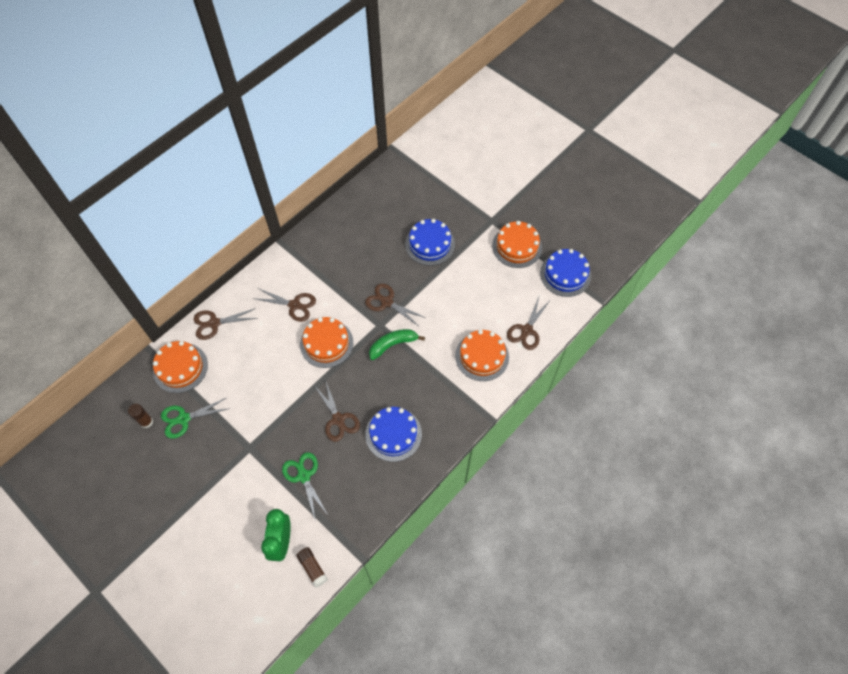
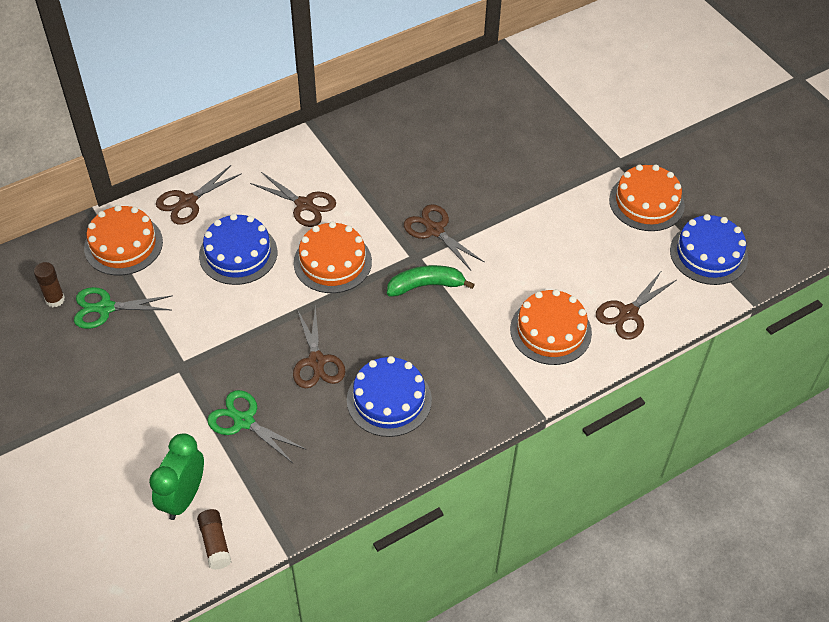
camera: 15 degrees right, 10 degrees down
brown scissors [193,308,257,340] -> brown scissors turned 45 degrees counterclockwise [156,165,242,225]
green scissors [282,452,328,519] -> green scissors turned 45 degrees counterclockwise [207,390,305,463]
blue cake [405,219,455,266] -> blue cake moved to [199,214,277,285]

